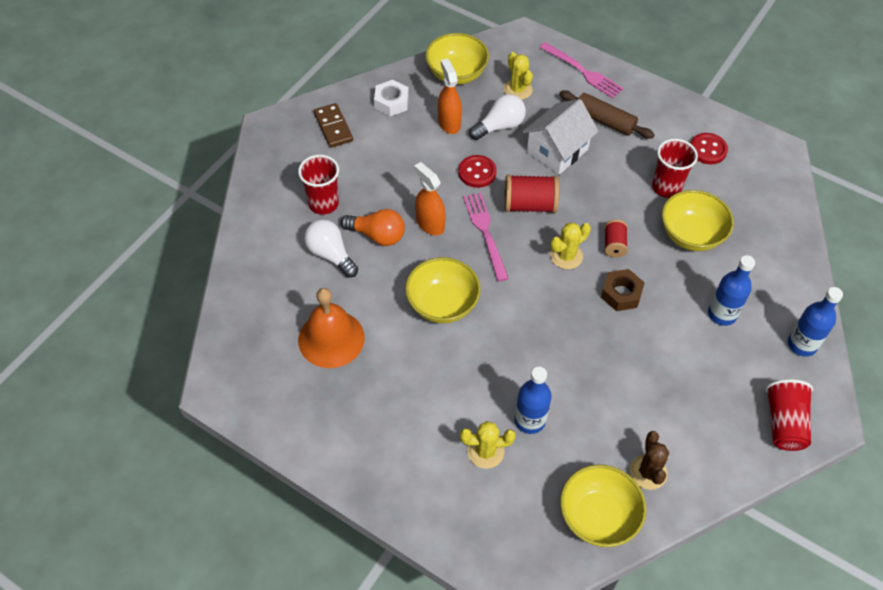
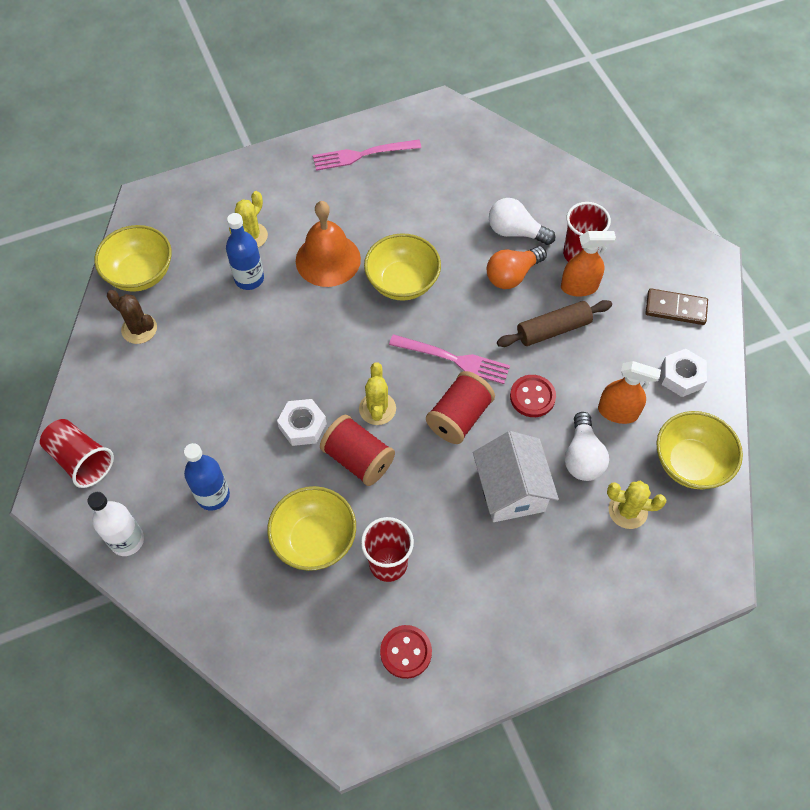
camera: 125 degrees right, 5 degrees up
orange bell [298,288,365,368] -> orange bell moved to [296,201,361,287]
white light bulb [304,219,358,278] -> white light bulb turned 150 degrees counterclockwise [489,198,555,245]
orange spray bottle [414,162,446,235] -> orange spray bottle moved to [561,231,616,296]
pink fork [539,42,624,98] -> pink fork moved to [313,139,422,171]
brown rolling pin [559,90,655,138] -> brown rolling pin moved to [497,300,612,347]
brown nut [601,269,645,311] -> white nut [277,399,327,446]
red spool [605,220,628,258] -> red spool [320,415,395,486], size x1.68
blue bottle [788,287,843,357] -> white bottle [88,492,144,556]

